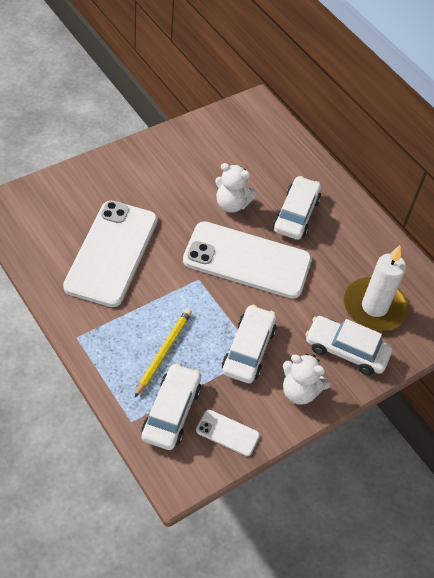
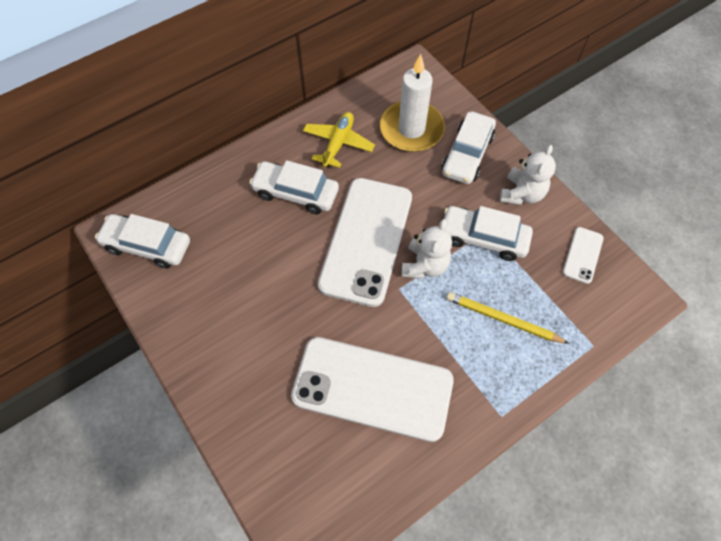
camera: 85 degrees left, 10 degrees up
white car [141,363,201,450] -> white car moved to [95,214,190,269]
white teddy bear [215,163,257,213] -> white teddy bear moved to [401,219,452,279]
none -> yellow plane [303,112,375,168]

